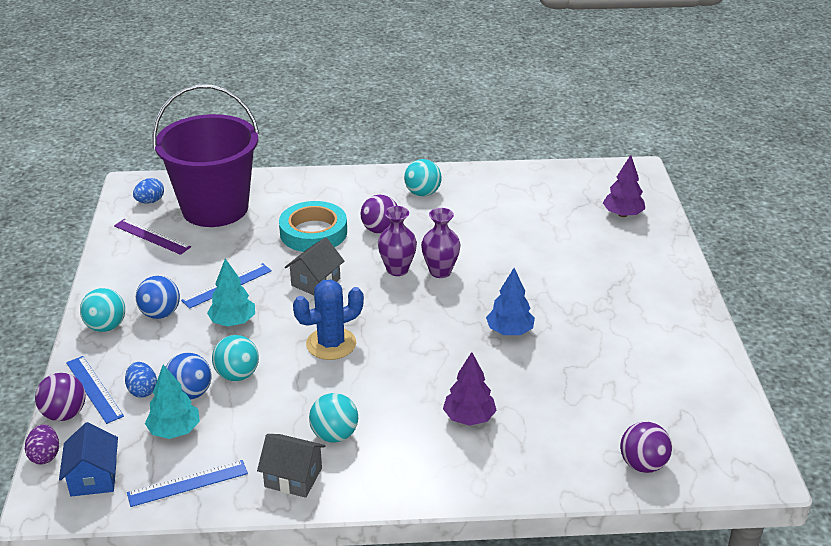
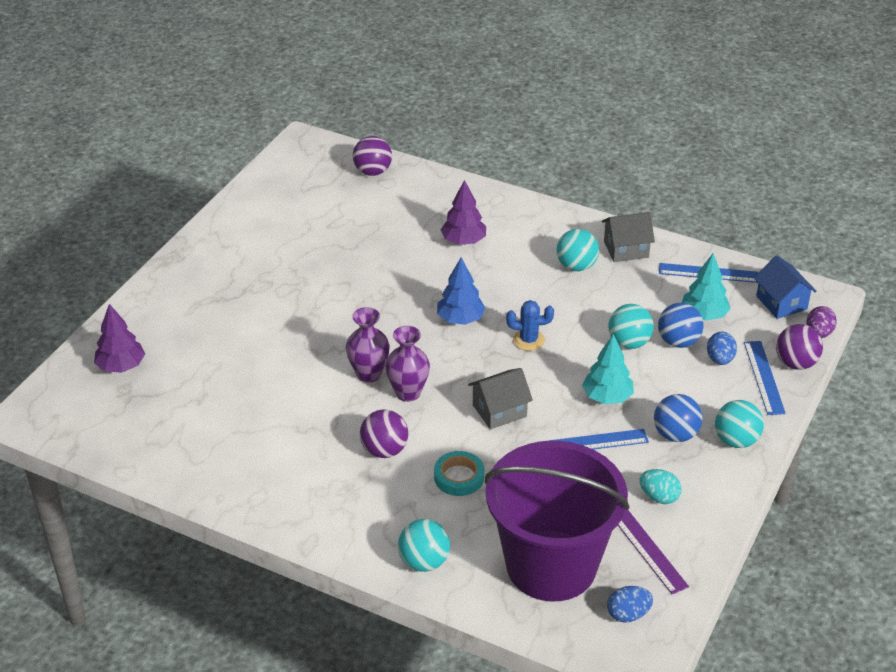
camera: 150 degrees left, 5 degrees up
blue house [59,422,118,497] -> blue house turned 45 degrees counterclockwise [754,255,817,319]
grey house [257,434,326,498] -> grey house turned 60 degrees counterclockwise [602,212,655,262]
turquoise tape [279,201,347,252] -> turquoise tape [434,451,484,496], size x0.59
blue cactus [293,279,364,360] -> blue cactus [506,300,554,351], size x0.64
turquoise ball [404,159,442,196] -> turquoise ball moved to [398,519,450,572]
blue tree [486,268,535,335] -> blue tree moved to [437,257,486,325]
none -> turquoise egg [640,469,681,504]

